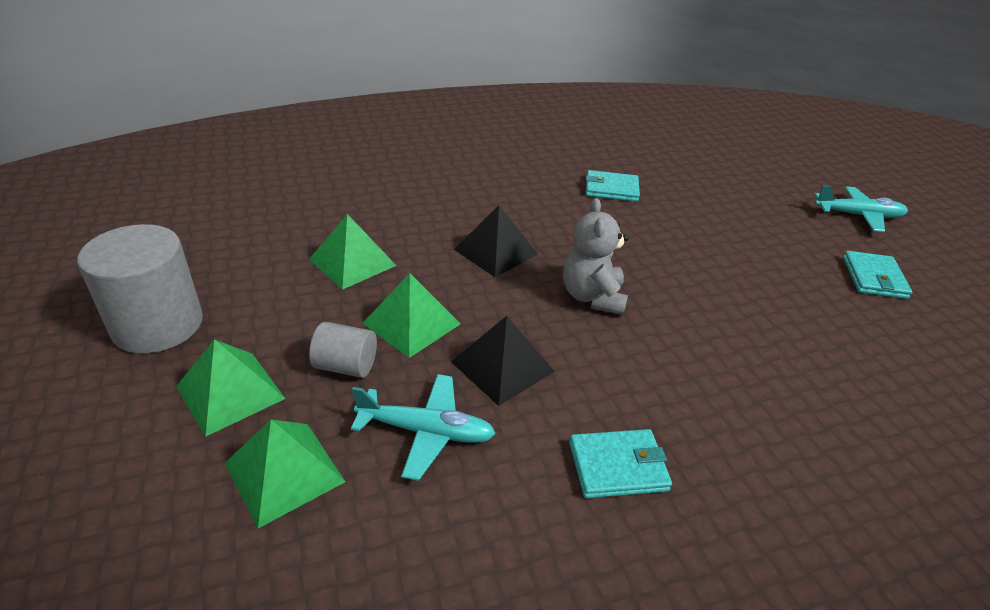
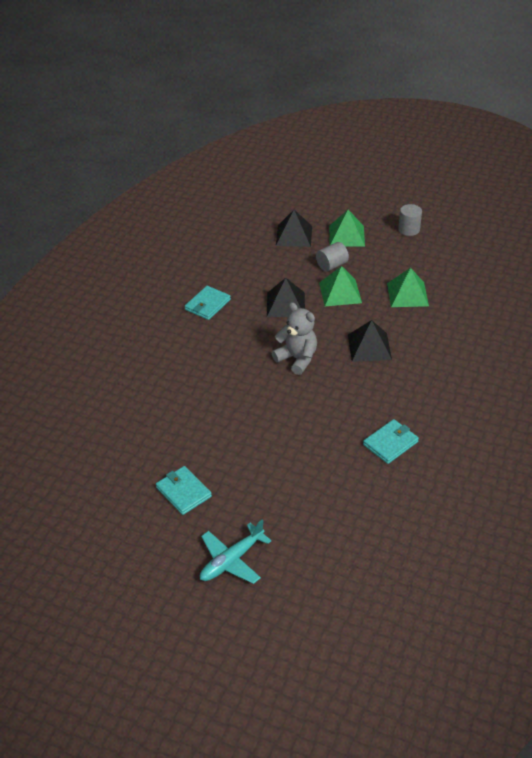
camera: 135 degrees right, 5 degrees up
grey cylinder [77,224,203,353] -> grey cylinder [398,204,422,236], size x0.52
green pyramid [225,419,345,528] -> black pyramid [276,210,312,247]
turquoise plane [351,374,496,481] -> none

